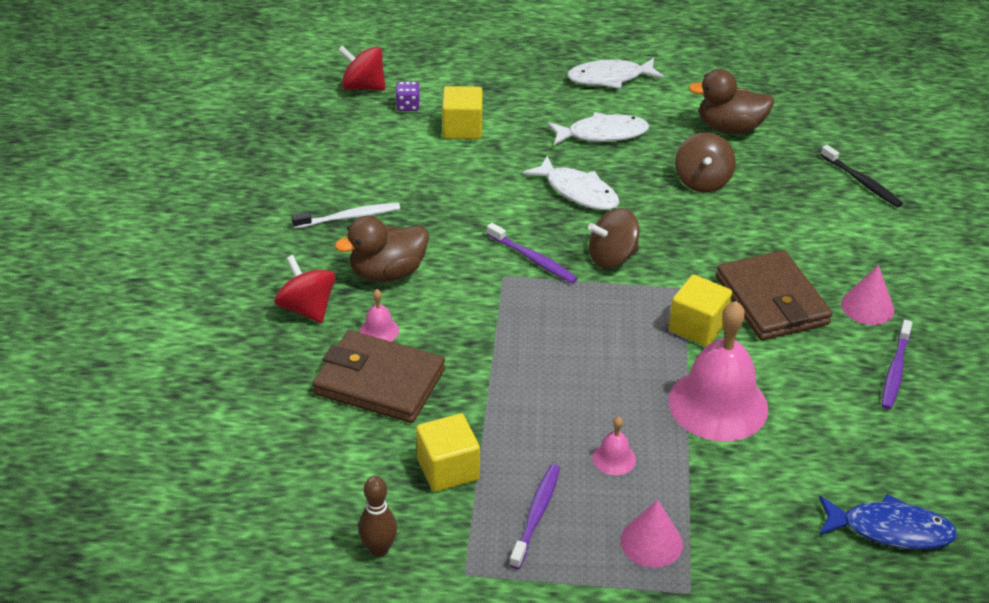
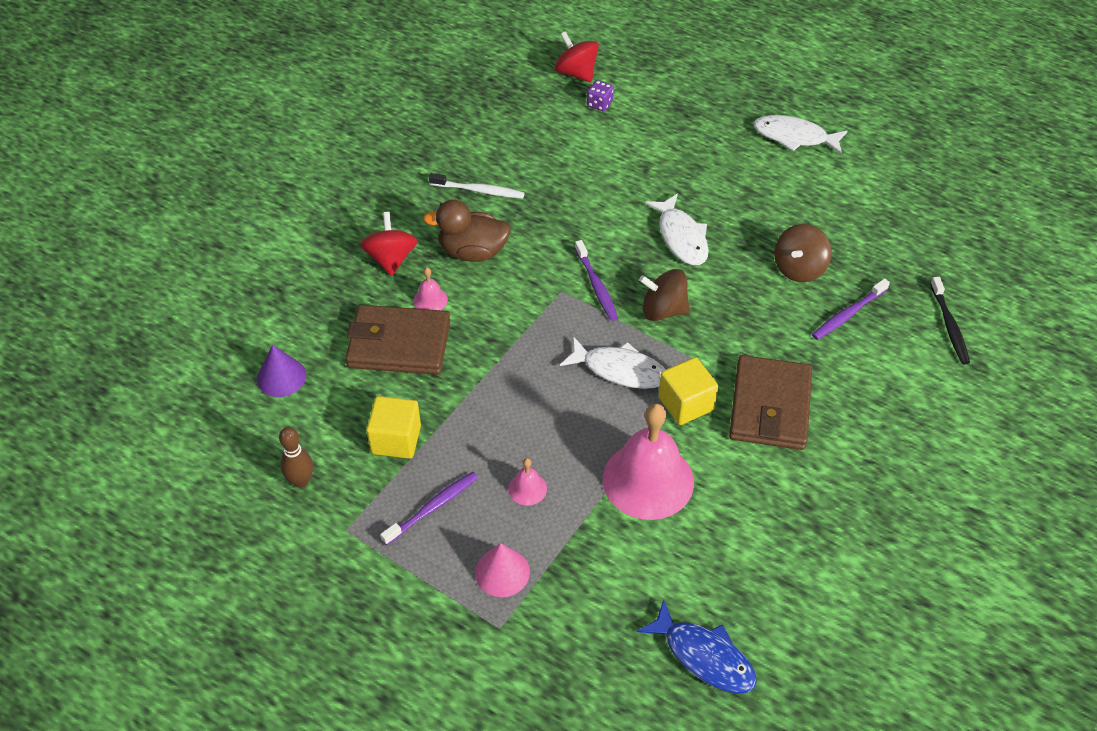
camera: 30 degrees right, 10 degrees up
brown wallet [313,330,445,423] -> brown wallet turned 45 degrees counterclockwise [346,305,450,375]
yellow cube [442,86,483,139] -> none
white fish [547,112,649,145] -> white fish moved to [560,336,666,389]
brown duck [688,69,774,134] -> none
pink cone [841,265,894,325] -> none
purple toothbrush [882,320,912,410] -> purple toothbrush moved to [812,278,890,340]
none -> purple cone [257,345,306,397]

